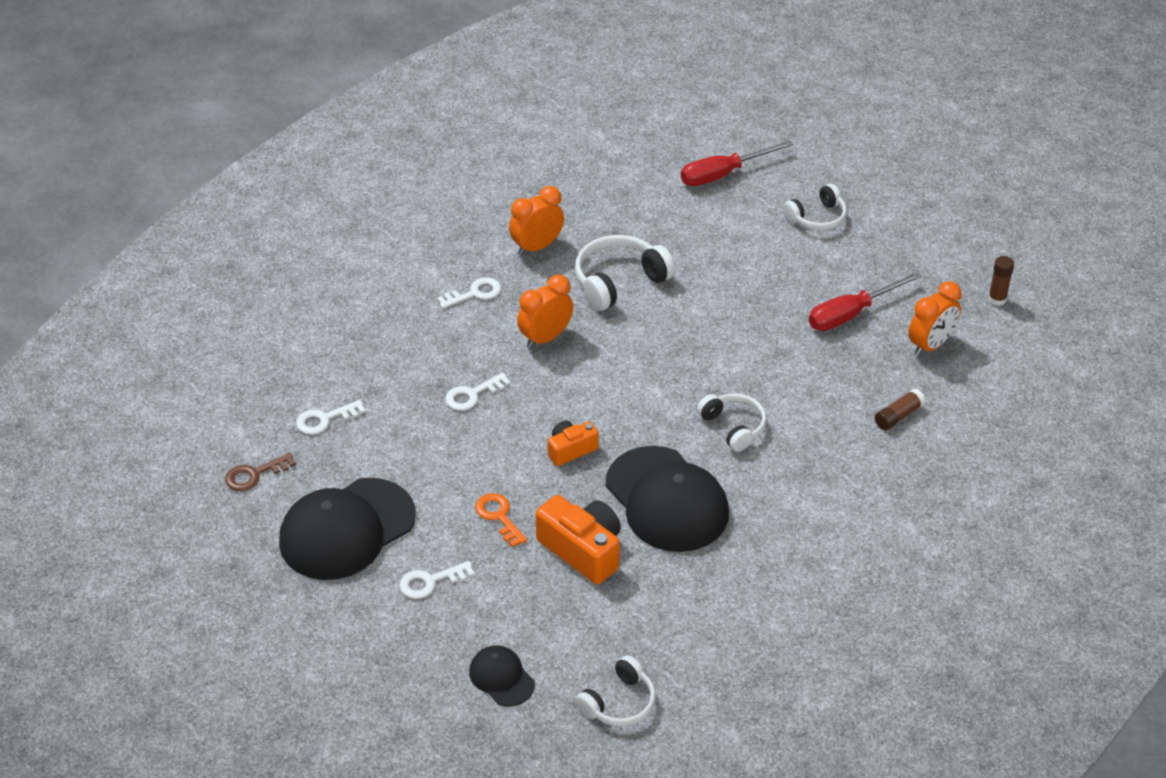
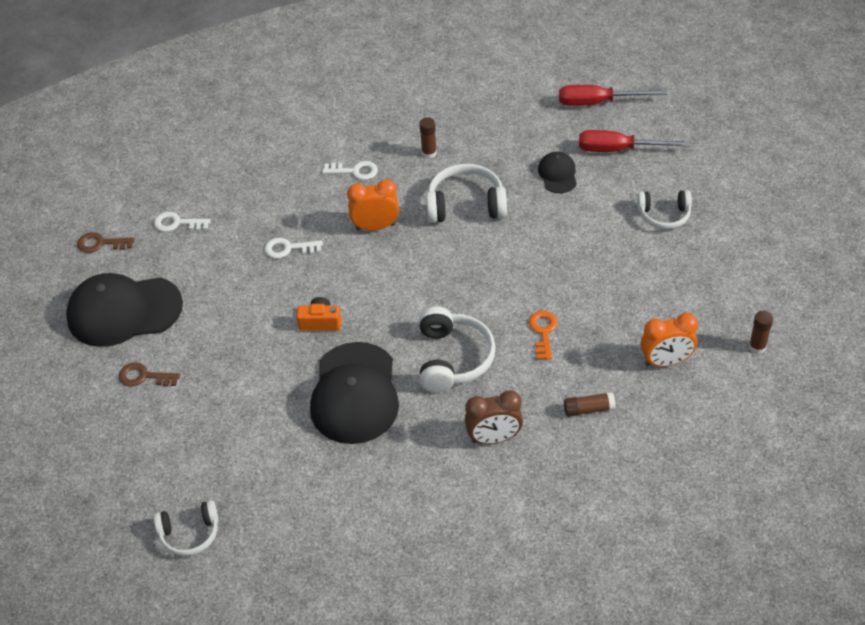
camera: 35 degrees right, 5 degrees up
white key [399,561,474,599] -> brown key [119,363,180,387]
black cap [469,645,535,706] -> black cap moved to [538,152,577,193]
orange key [475,493,527,547] -> orange key moved to [529,311,558,360]
orange clock [509,186,564,256] -> brown glue stick [419,117,437,158]
orange camera [536,495,621,584] -> none
white headphones [697,393,766,452] -> white headphones [419,306,496,392], size x1.52
red screwdriver [809,272,922,331] -> red screwdriver moved to [559,85,667,106]
none -> brown clock [465,390,523,444]

